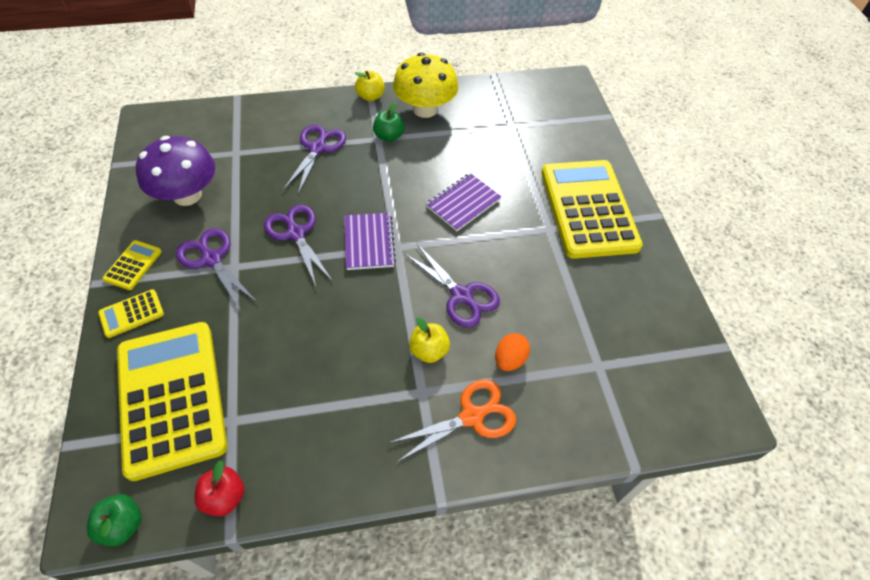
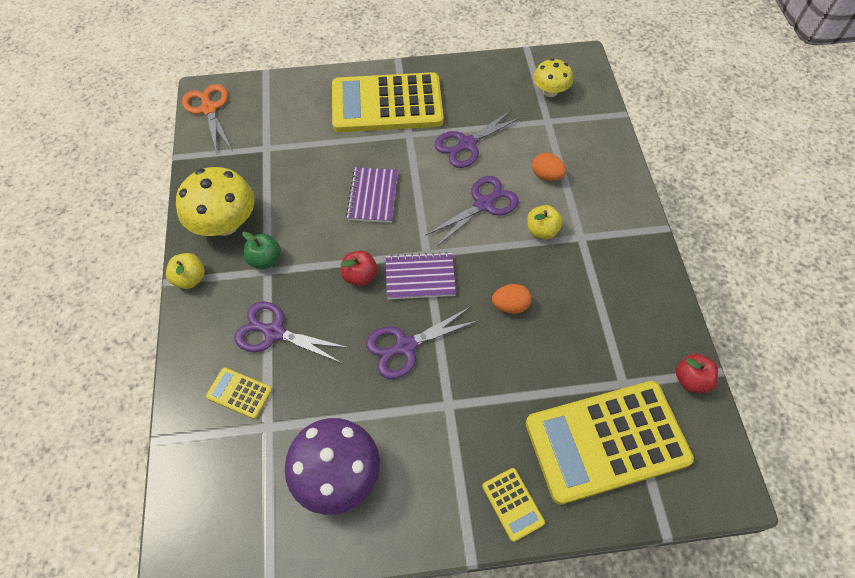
camera: 85 degrees left, 5 degrees up
green apple [87,494,142,546] -> none
yellow calculator [102,240,162,290] -> yellow calculator moved to [206,368,272,419]
purple scissors [176,228,258,311] -> purple scissors moved to [434,109,522,168]
orange scissors [389,380,516,463] -> orange scissors moved to [182,84,232,153]
purple notebook [426,173,501,231] -> purple notebook turned 45 degrees clockwise [346,167,398,223]
none -> red apple [341,251,378,286]
none -> orange egg [492,284,532,314]
none -> yellow mushroom [533,58,573,97]

